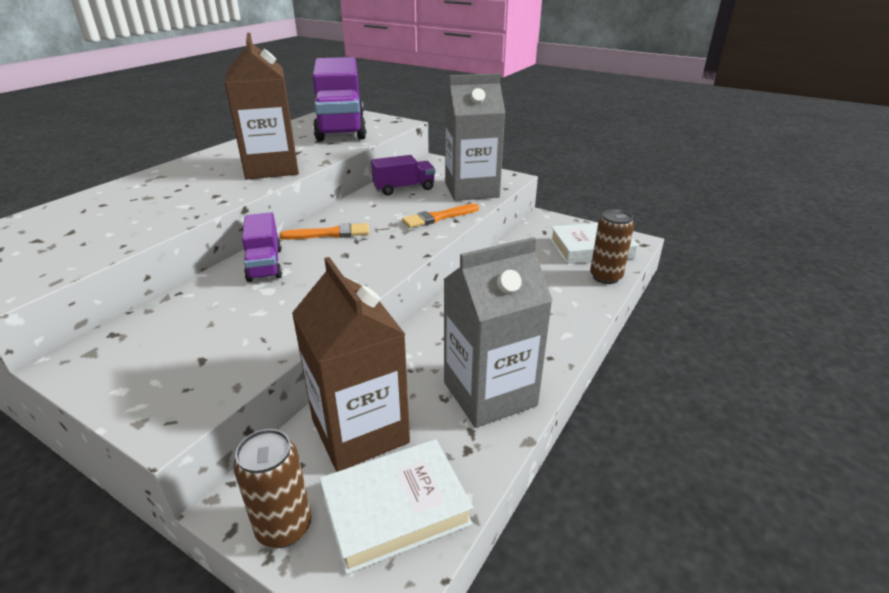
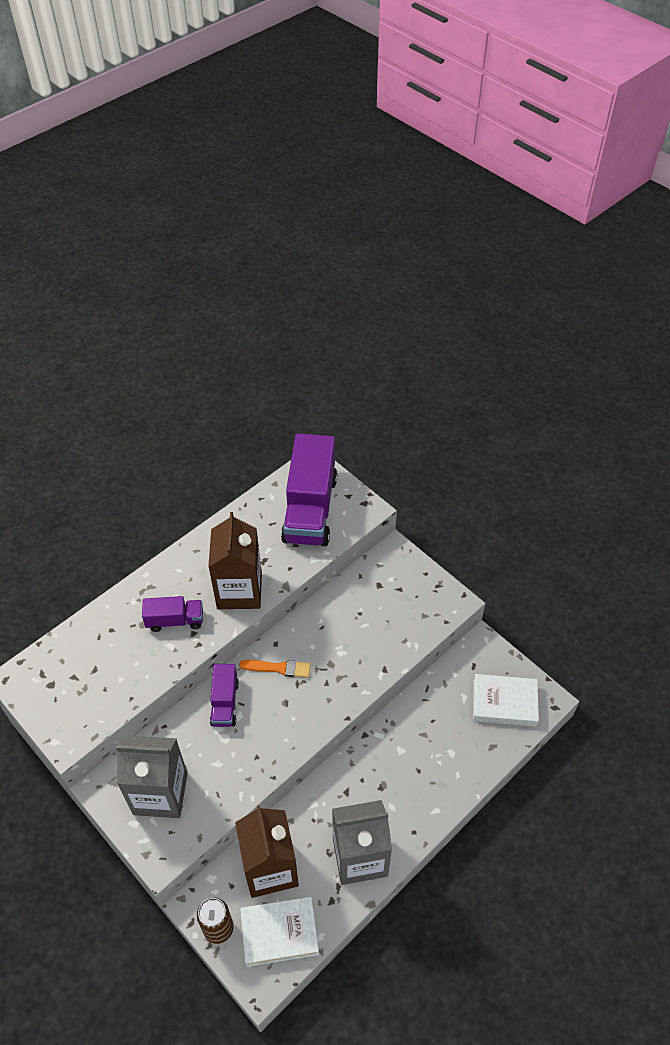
camera: 15 degrees right, 20 degrees up
purple truck [371,155,435,195] -> purple truck moved to [142,596,203,632]
orange brush [402,204,479,228] -> none
grey carton [445,73,505,201] -> grey carton moved to [116,735,188,818]
brown can [590,209,634,284] -> none

